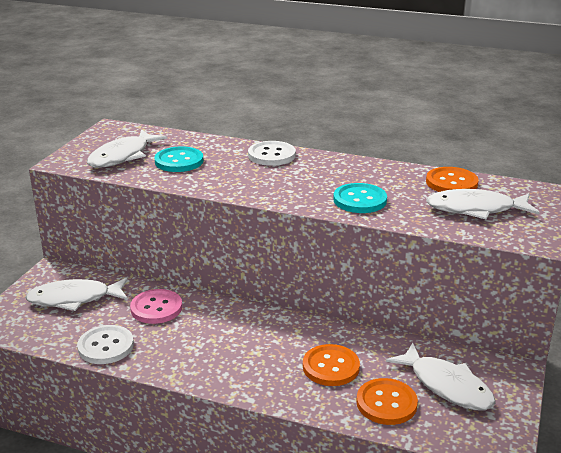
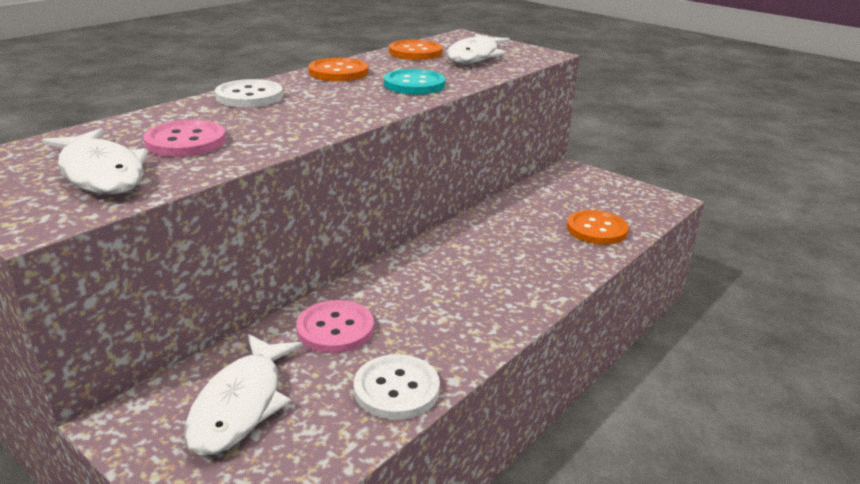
camera: 70 degrees left, 0 degrees up
turquoise button [154,146,203,172] -> pink button [143,120,226,157]
orange button [303,344,360,386] -> orange button moved to [309,58,368,81]
white fish [386,343,496,411] -> none

